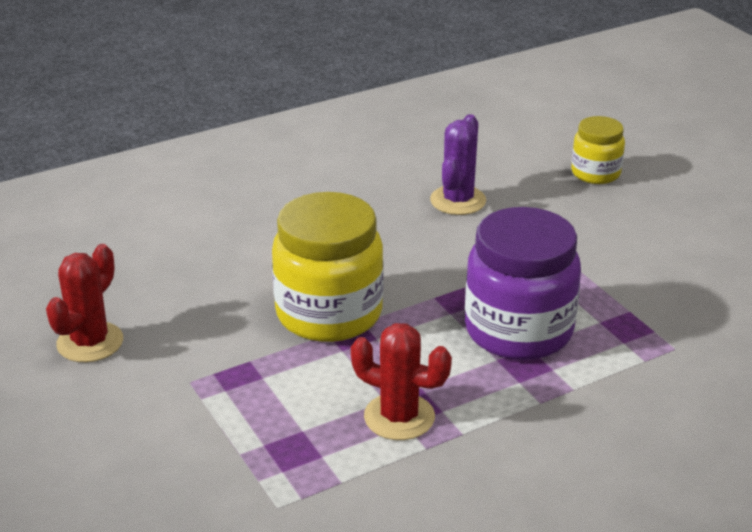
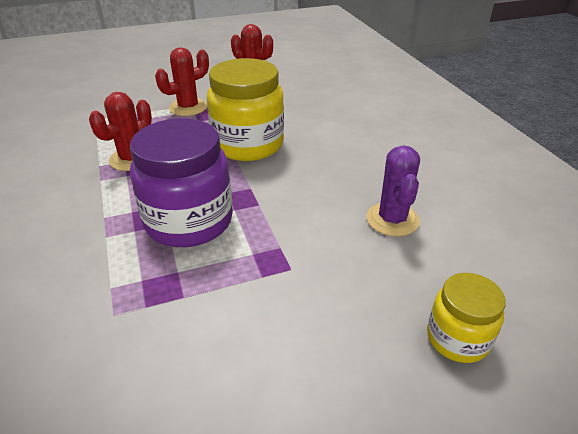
camera: 100 degrees right, 5 degrees up
purple cactus [430,114,486,215] -> purple cactus turned 60 degrees clockwise [367,145,420,237]
none -> red cactus [155,47,209,116]

